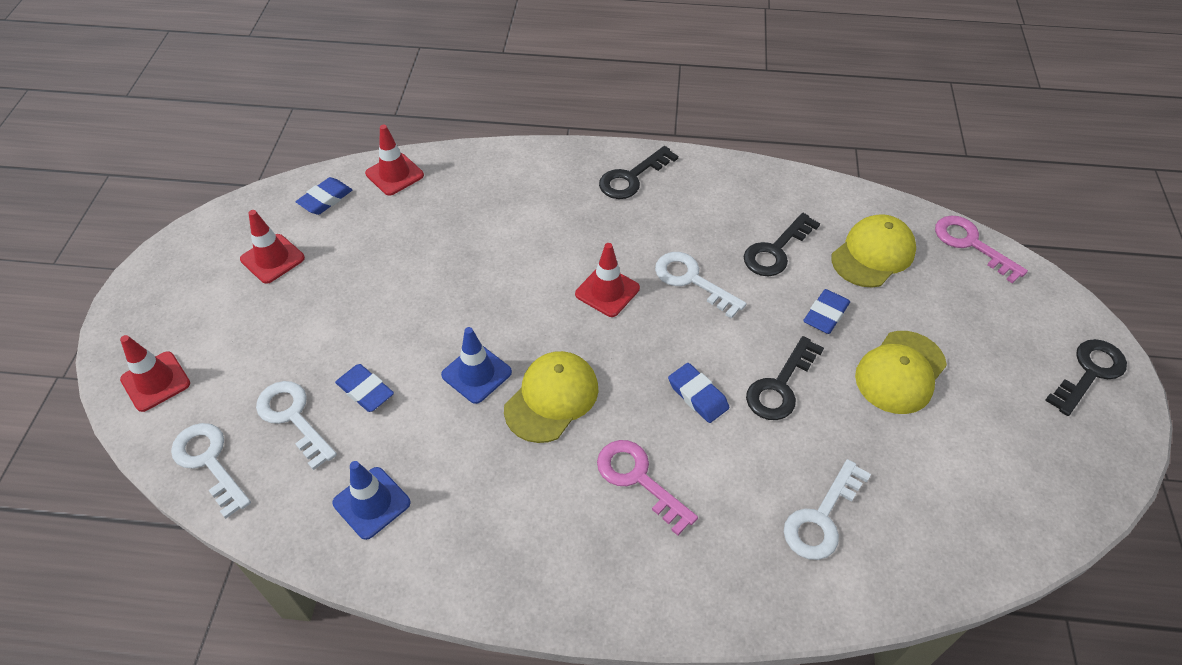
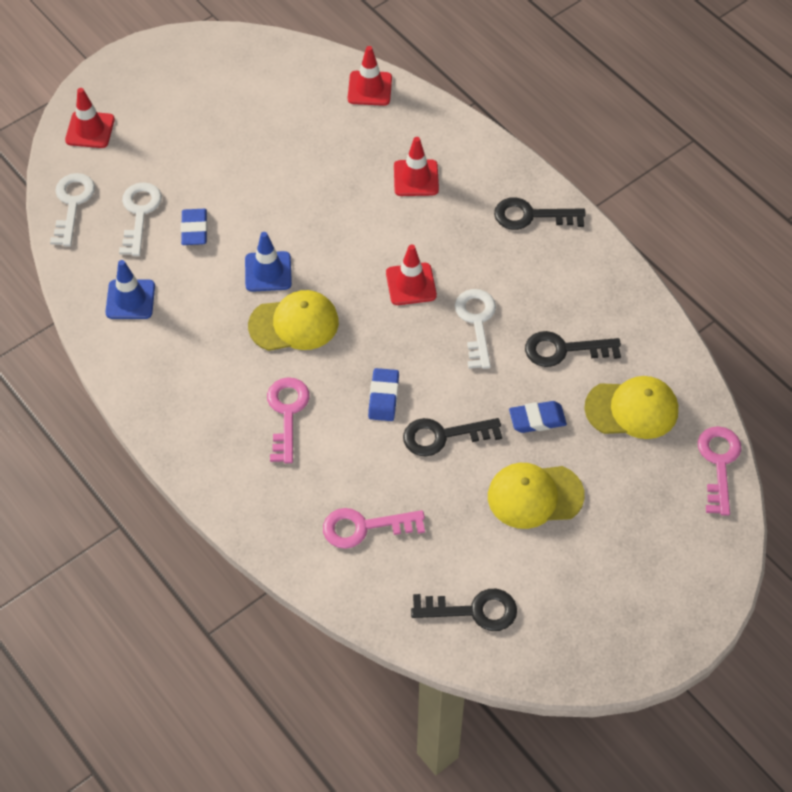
camera: 45 degrees right, 5 degrees up
red traffic cone [240,210,305,284] -> red traffic cone moved to [394,137,439,196]
blue eraser [296,177,352,215] -> none
white key [784,459,871,560] -> pink key [323,508,425,549]
black key [1045,339,1127,416] -> black key moved to [411,589,517,631]

